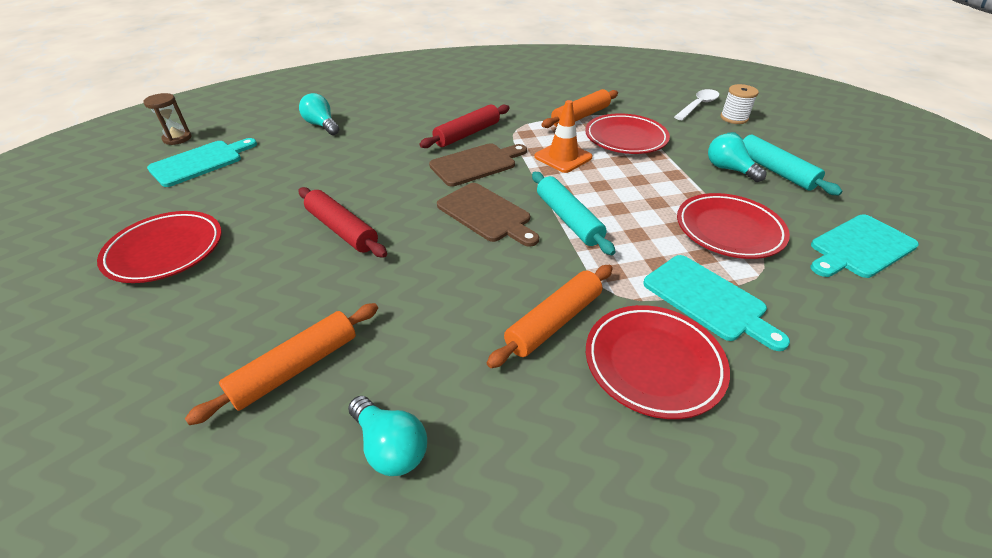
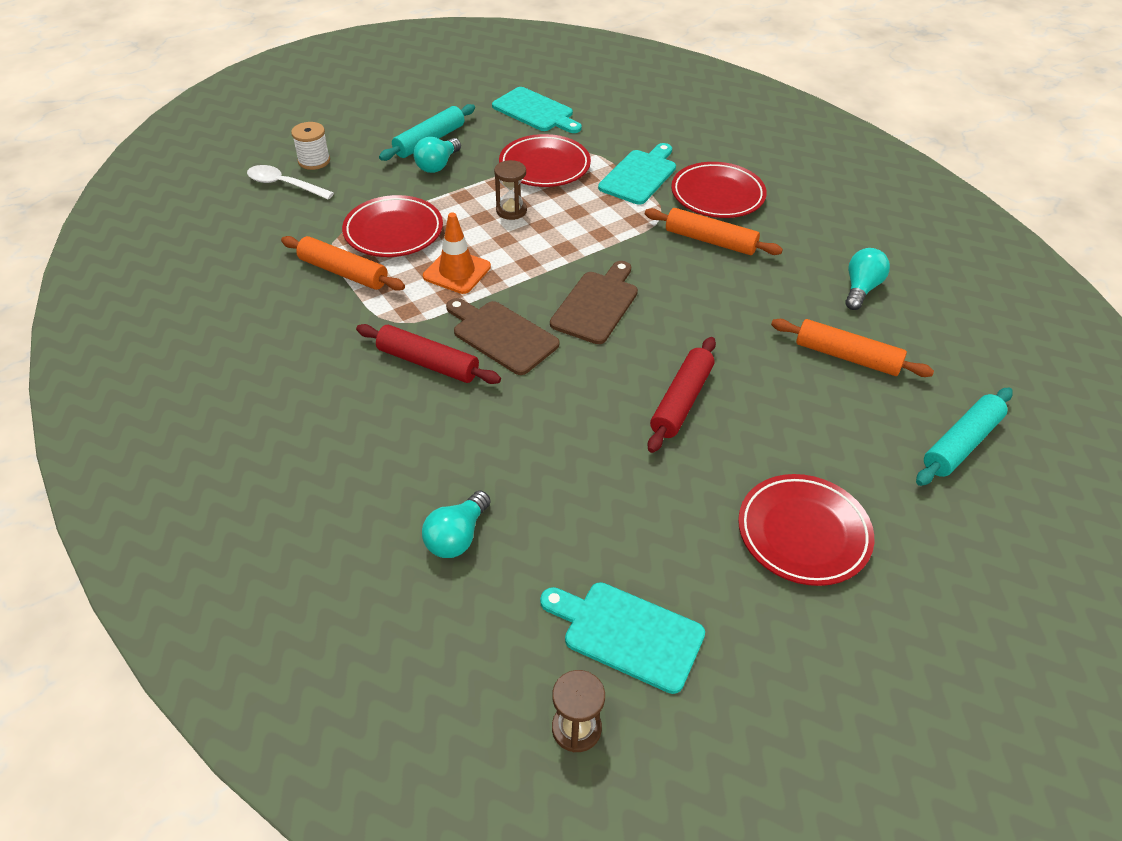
camera: 110 degrees left, 5 degrees up
turquoise rolling pin [532,172,616,255] -> turquoise rolling pin moved to [916,388,1013,486]
none -> brown hourglass [494,160,527,220]

